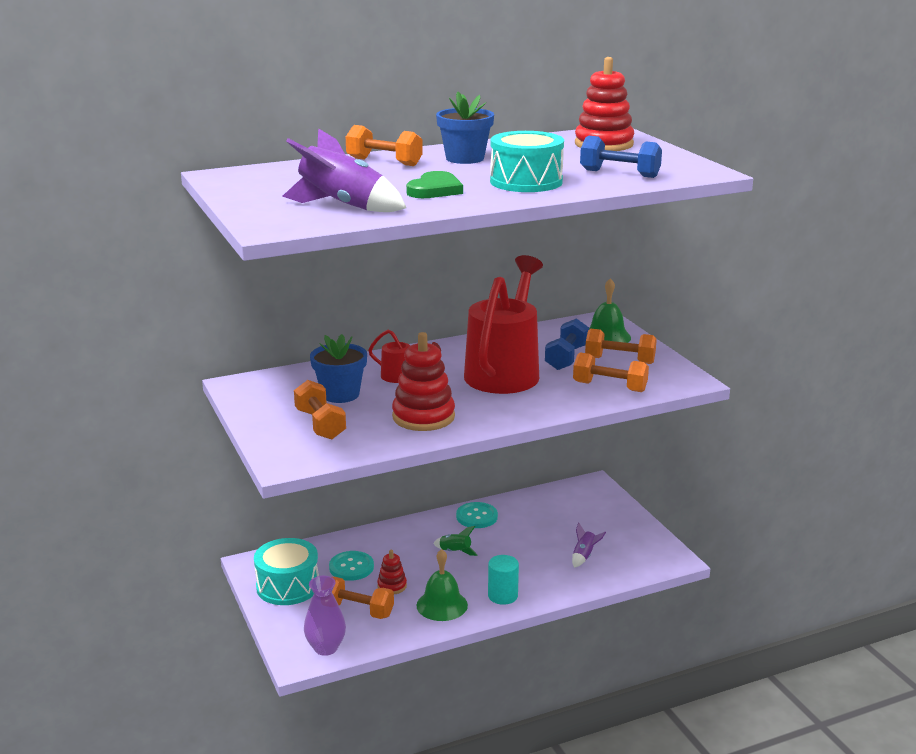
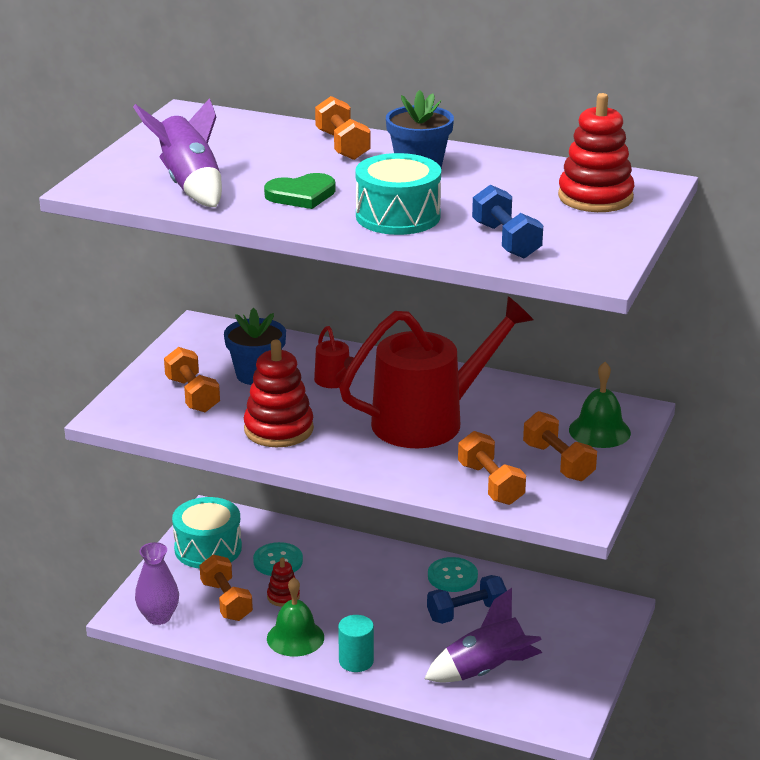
camera: 45 degrees right, 5 degrees up
orange dumbbell [294,380,346,439] -> orange dumbbell turned 45 degrees counterclockwise [164,347,220,412]
green rocket [433,526,477,556] -> none
blue dumbbell [545,318,589,370] -> blue dumbbell moved to [427,575,507,624]
purple rocket [572,523,606,568] -> purple rocket [424,588,542,683], size x2.06

